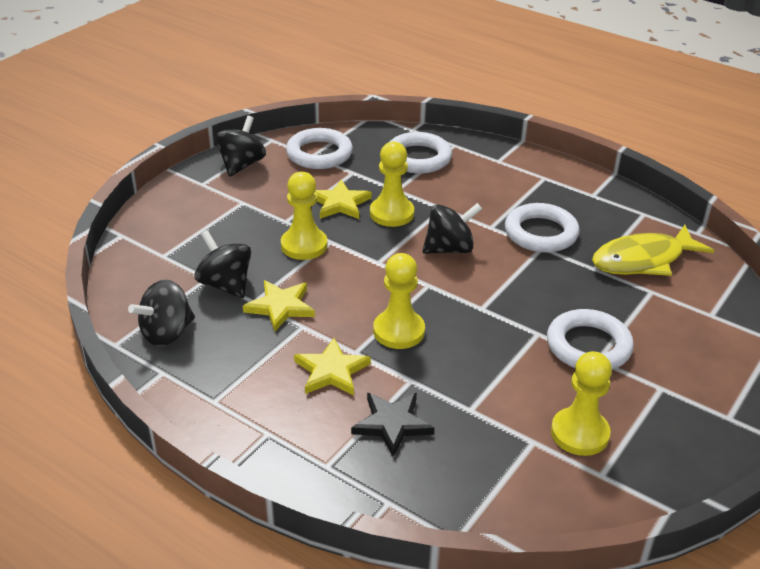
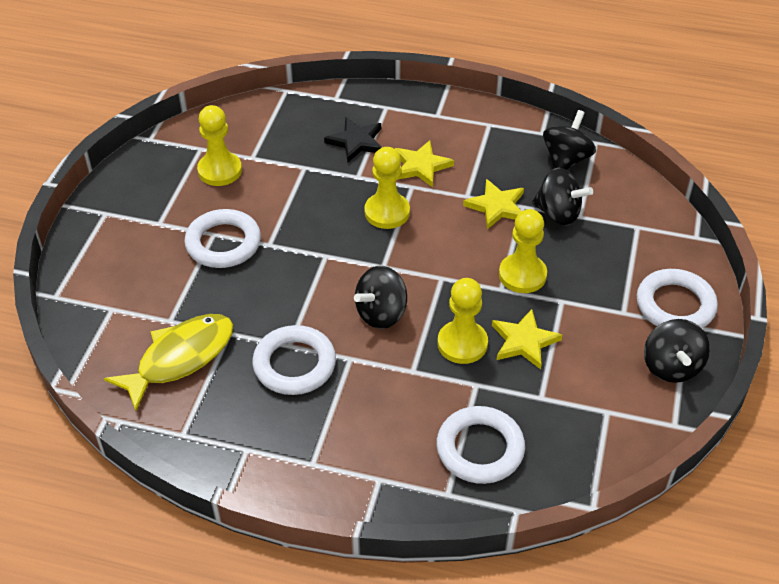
camera: 160 degrees right, 10 degrees up
white ring [286,128,353,169] -> white ring moved to [637,269,718,328]

